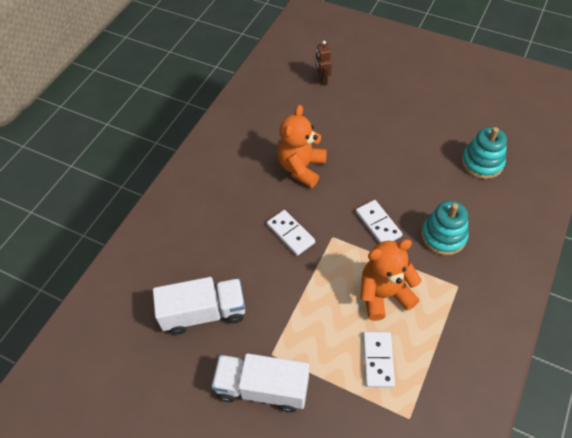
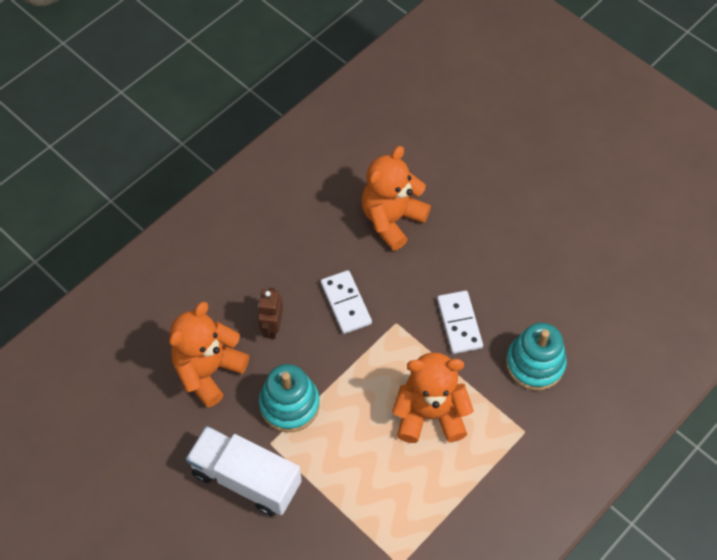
camera: 15 degrees right, 5 degrees up
white truck [153,277,245,335] -> orange teddy bear [169,302,249,408]
brown robot [316,41,332,85] -> brown robot moved to [258,288,283,339]
white domino [363,332,395,388] -> none
turquoise stacking toy [462,127,507,179] -> turquoise stacking toy moved to [259,364,320,432]

